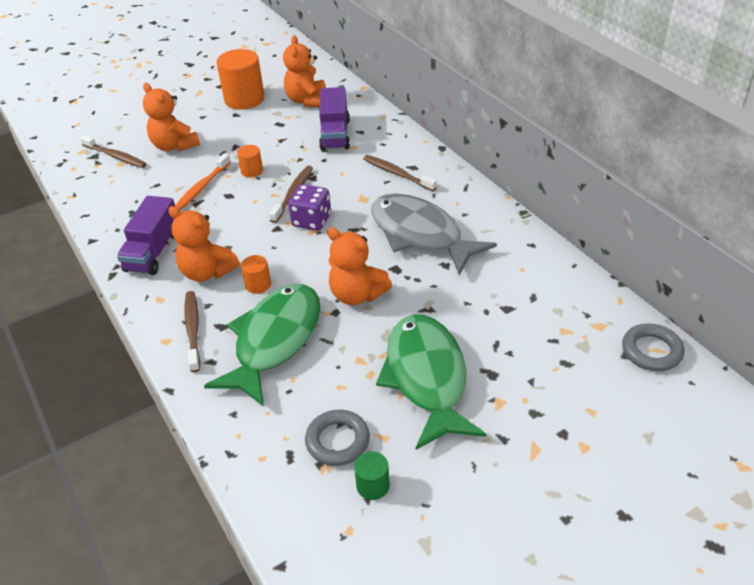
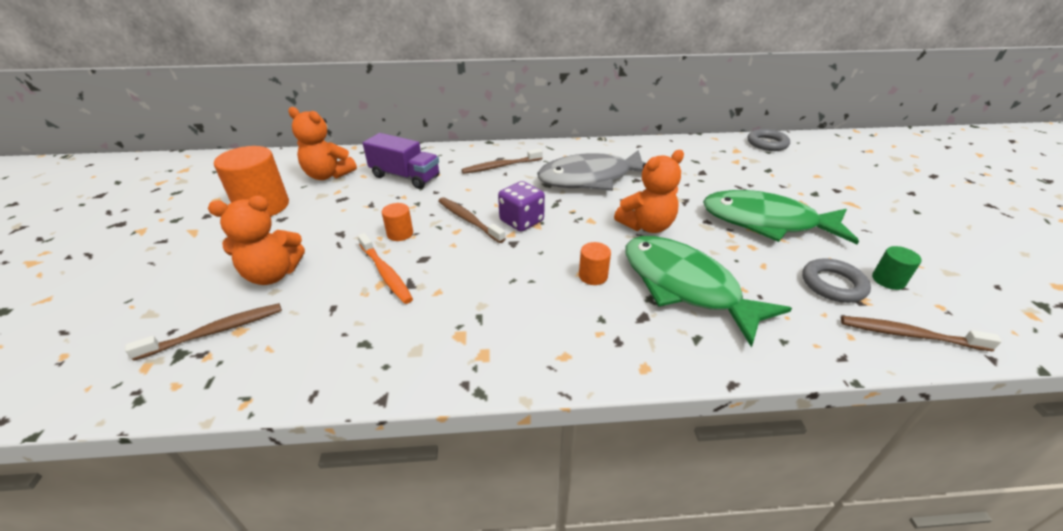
camera: 65 degrees left, 5 degrees down
purple truck [117,196,175,275] -> none
orange teddy bear [168,206,240,282] -> none
brown toothbrush [184,291,200,372] -> brown toothbrush moved to [841,316,1002,351]

